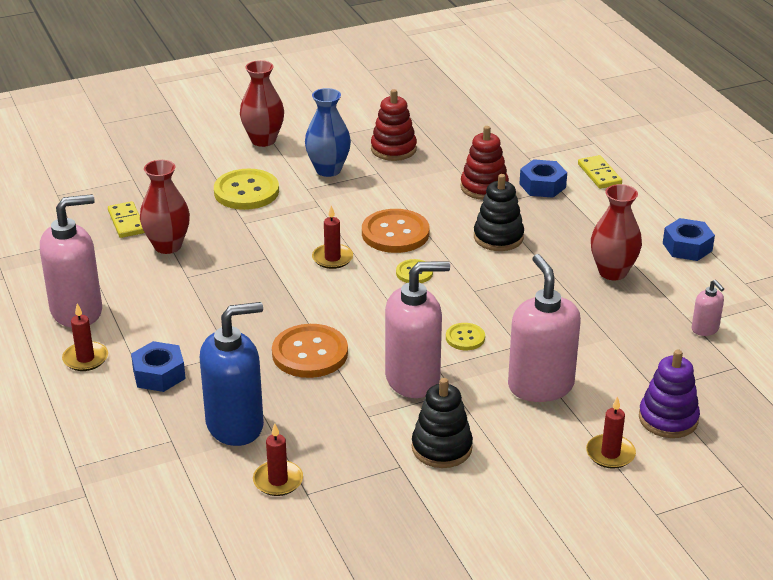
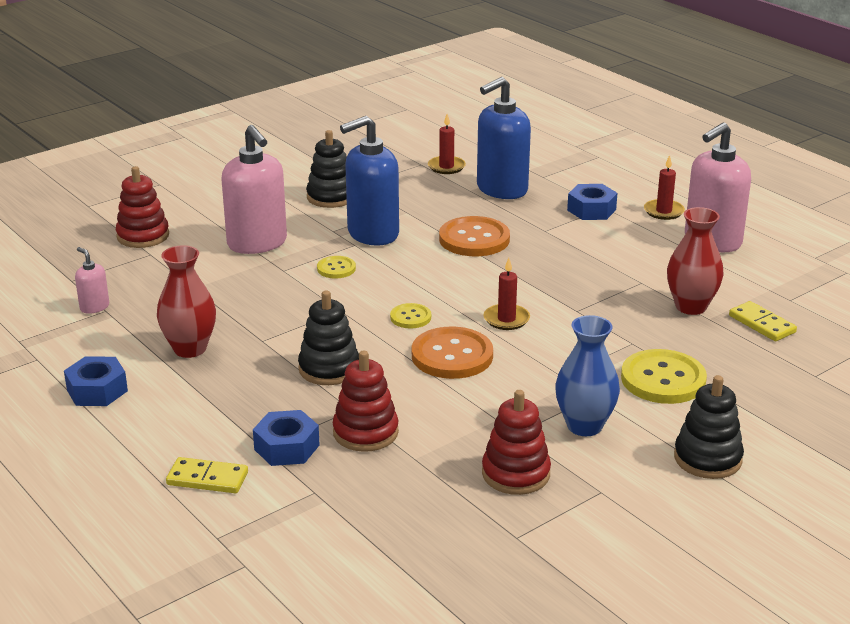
camera: 165 degrees right, 5 degrees down
red vase [240,60,284,147] -> black stacking toy [674,375,744,479]
pink soap dispenser [385,261,450,398] -> blue soap dispenser [340,116,399,246]
yellow domino [578,155,622,189] -> yellow domino turned 45 degrees counterclockwise [166,457,248,493]
red candle [586,396,636,469] -> none
purple stacking toy [639,350,700,438] -> red stacking toy [116,166,169,248]

